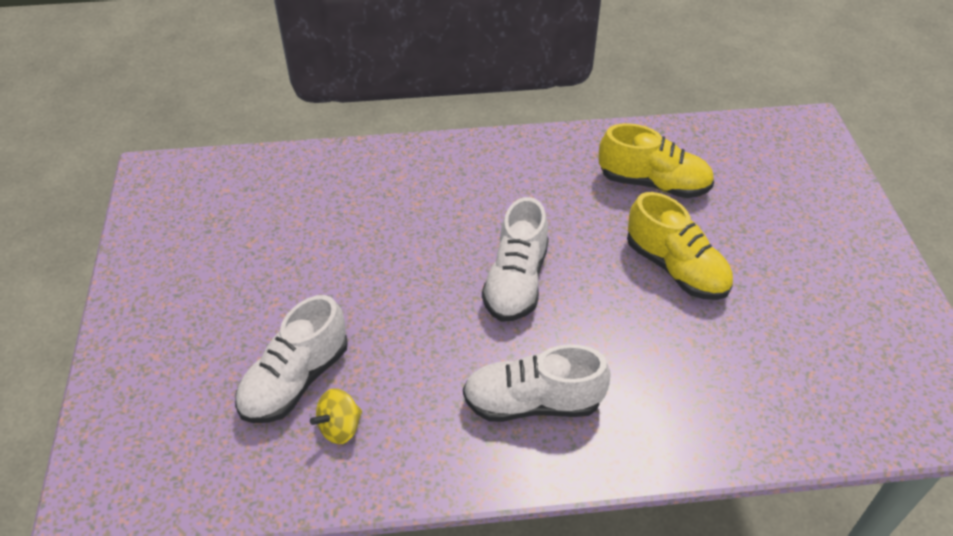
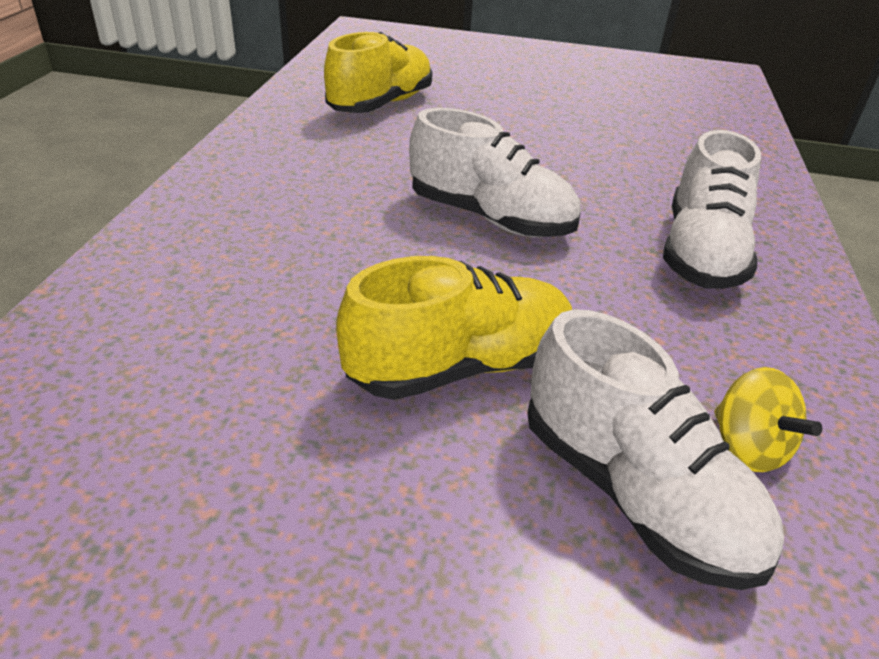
camera: 75 degrees left, 10 degrees down
yellow shoe [627,192,733,300] -> yellow shoe moved to [336,256,572,400]

